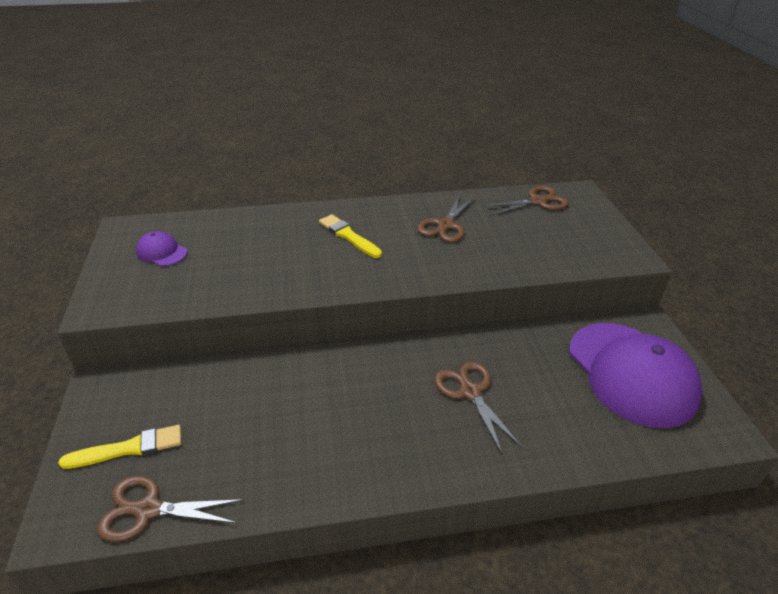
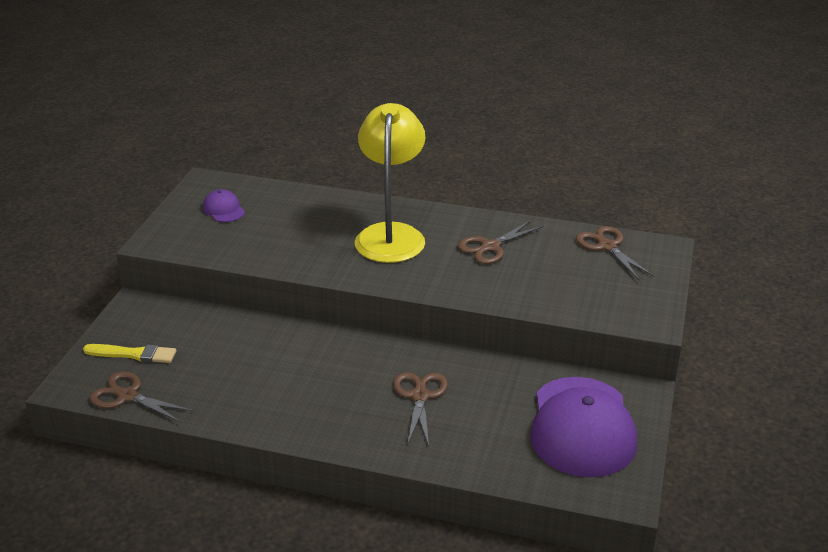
camera: 25 degrees right, 5 degrees down
yellow brush [319,214,382,258] -> yellow lamp [355,103,425,263]
brown scissors [482,186,569,216] -> brown scissors turned 120 degrees counterclockwise [576,226,654,280]

